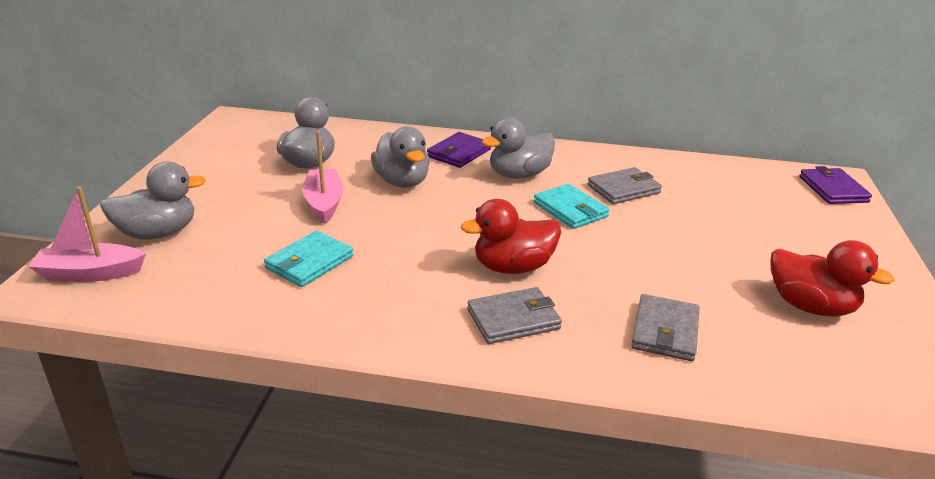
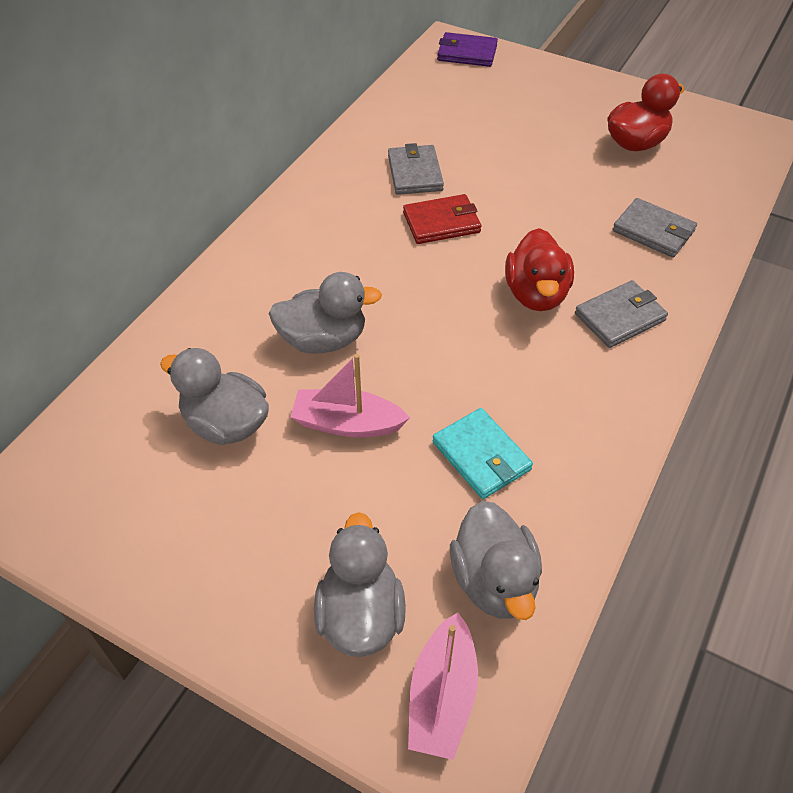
camera: 70 degrees left, 20 degrees up
purple wallet [427,132,491,168] -> none
grey wallet [467,287,562,344] -> grey wallet turned 60 degrees clockwise [575,280,668,348]
grey duck [482,117,555,179] -> grey duck moved to [450,501,542,620]
turquoise wallet [534,184,609,229] -> red wallet [403,194,481,244]

